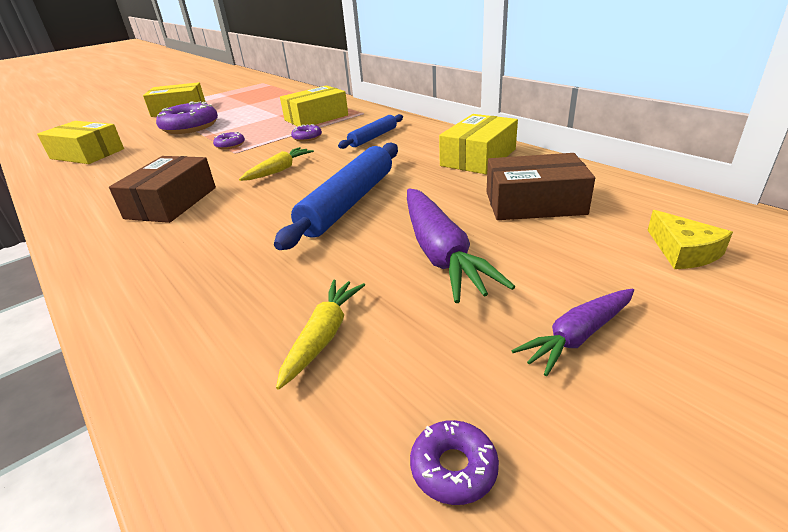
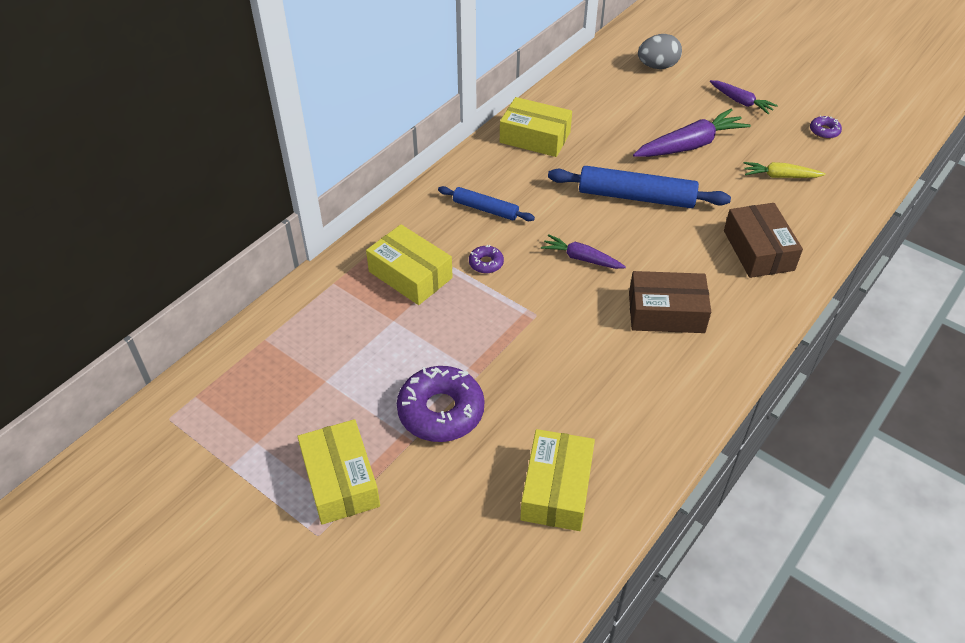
camera: 105 degrees left, 15 degrees up
purple donut [213,132,245,149] -> none
yellow carrot [239,147,314,181] -> purple carrot [541,234,626,269]
brown box [487,153,595,220] -> brown box moved to [724,203,803,278]
yellow cheese [648,210,733,269] -> grey egg [638,34,682,69]

